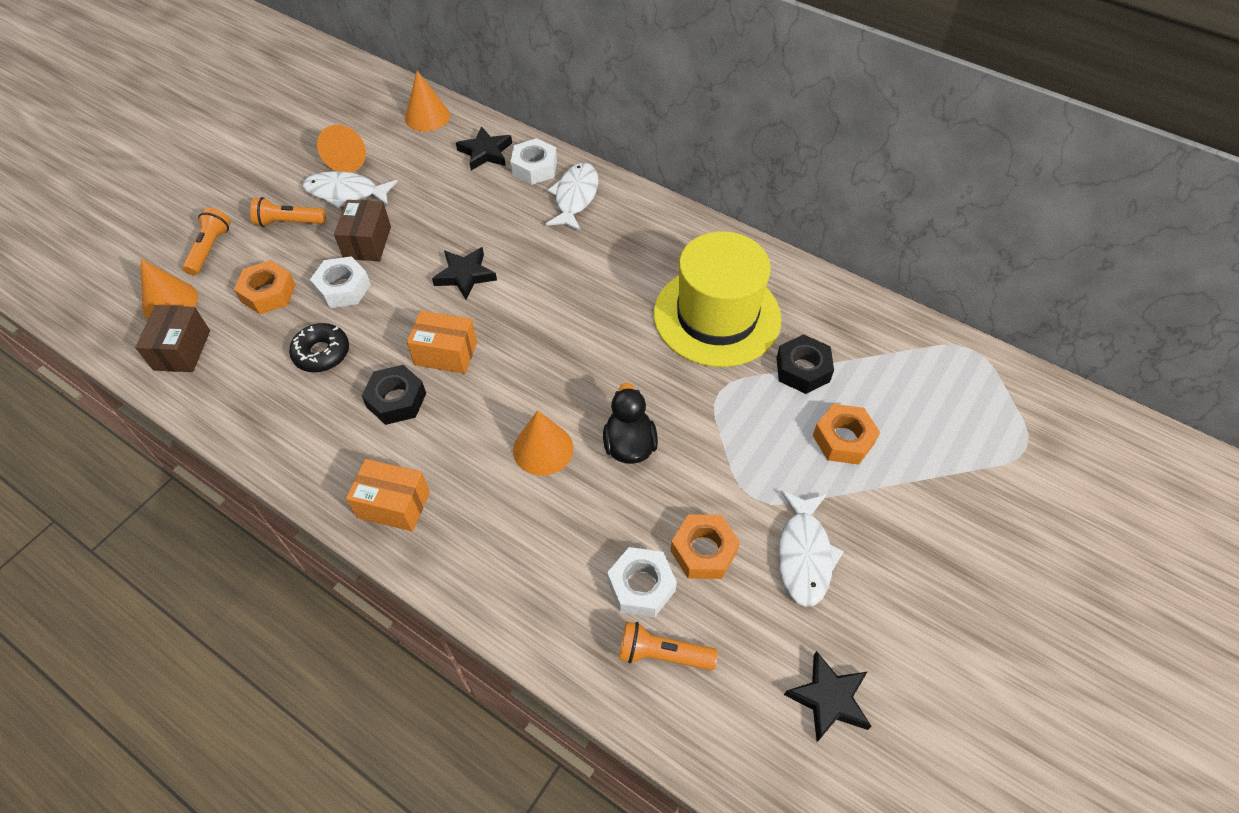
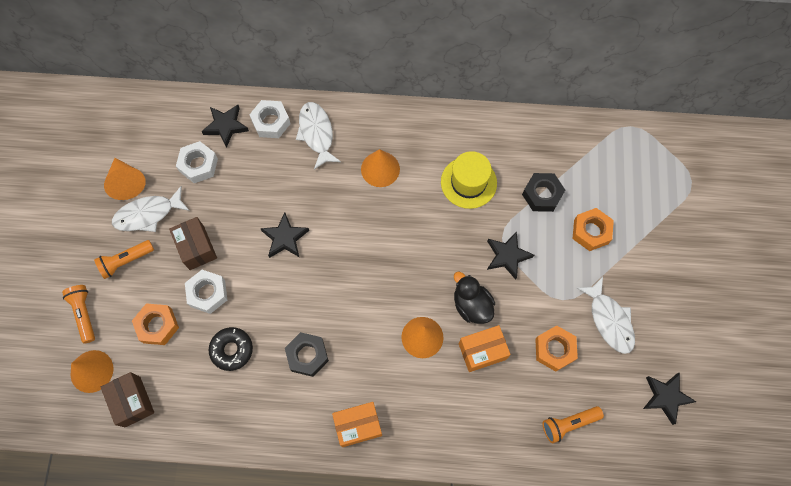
camera: 30 degrees left, 15 degrees up
orange cone [405,71,450,132] -> orange cone moved to [361,149,400,187]
orange box [407,311,477,374] -> orange box moved to [459,325,511,372]
white nut [607,547,677,617] -> white nut moved to [176,141,218,183]
yellow hat [654,231,782,367] -> yellow hat [441,151,497,209], size x0.61
none -> black star [487,231,534,280]

